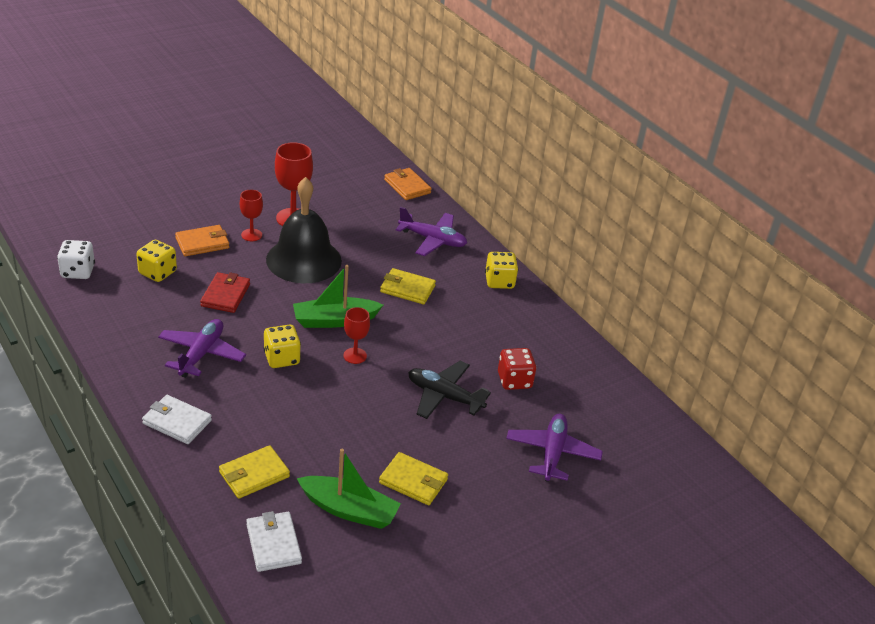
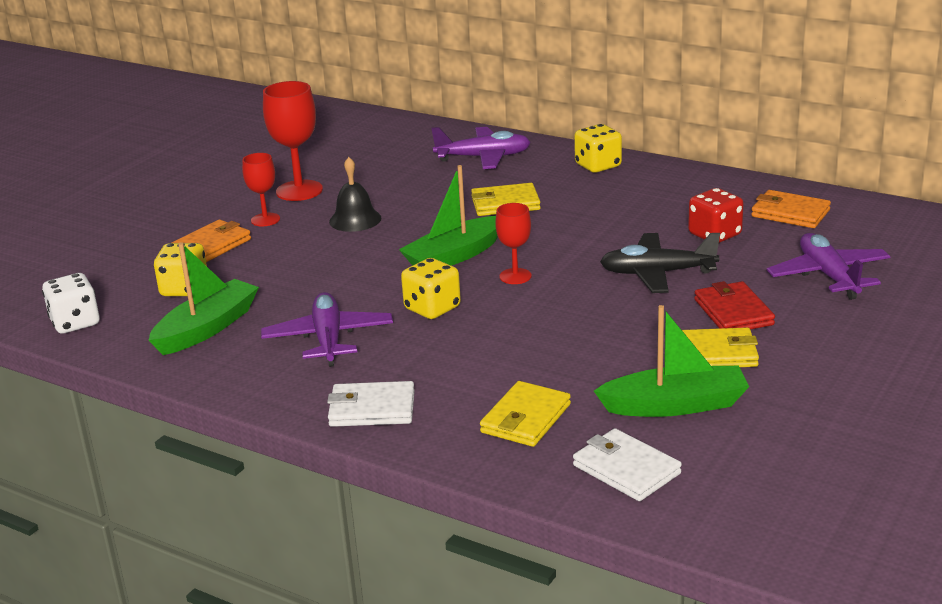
camera: 20 degrees left, 10 degrees down
red wallet [200,272,250,313] -> red wallet moved to [694,281,775,330]
black bell [266,177,342,283] -> black bell [329,157,381,232], size x0.51
orange wallet [384,168,432,200] -> orange wallet moved to [751,190,831,228]
none -> green boat [148,242,259,355]

